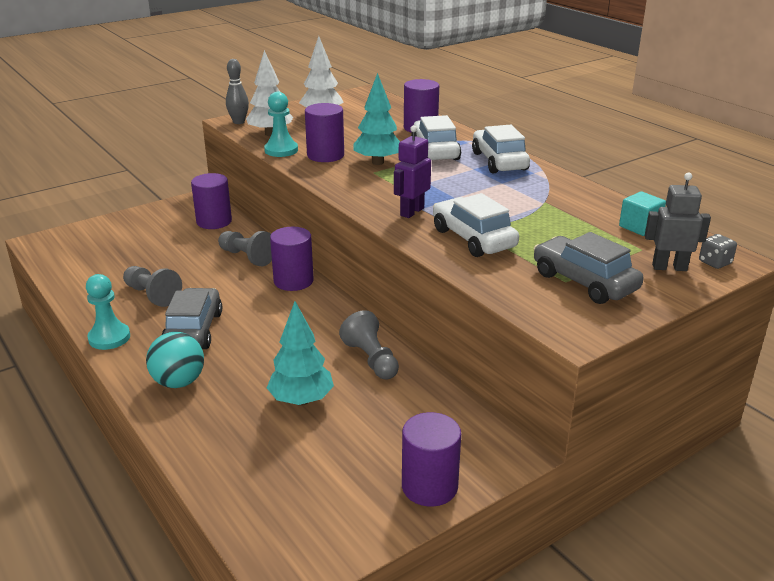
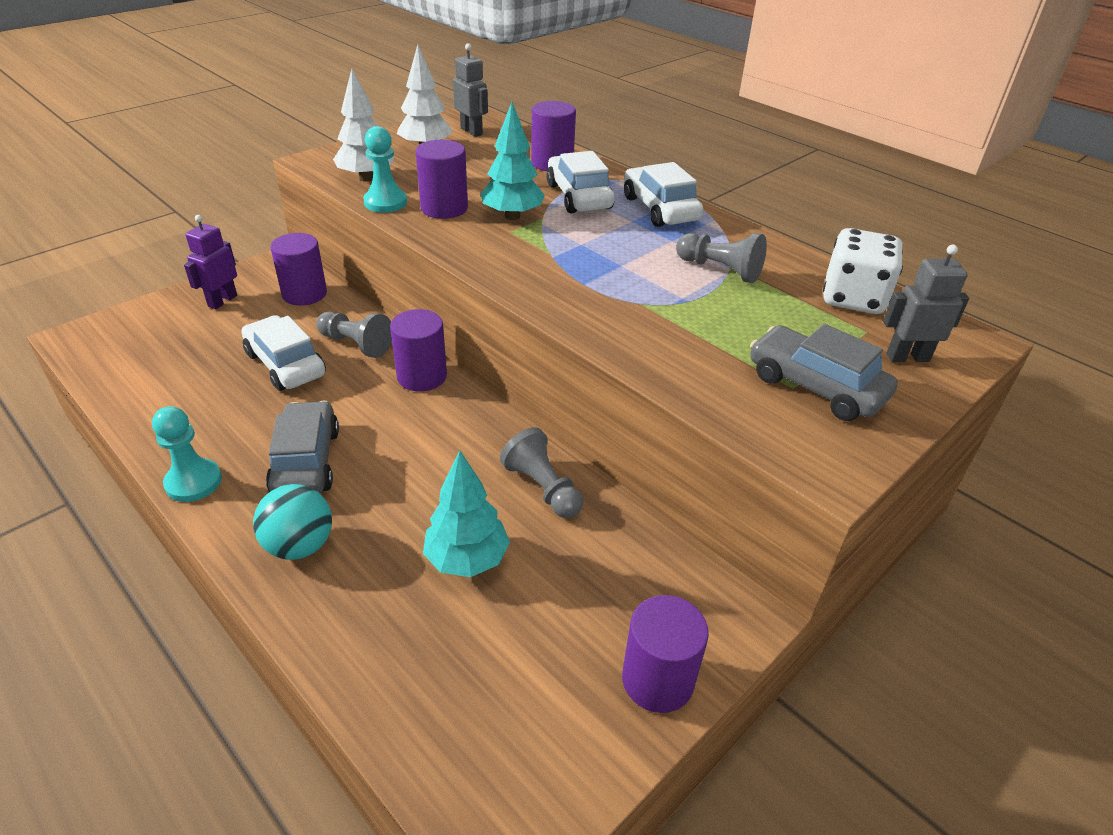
camera: 10 degrees left, 10 degrees up
grey pawn [123,266,182,307] -> grey pawn moved to [676,233,767,283]
grey bowling pin [226,59,249,124] -> none
purple robot [394,125,431,218] -> purple robot moved to [184,215,237,309]
white car [433,193,519,257] -> white car moved to [242,315,326,391]
turquoise cube [619,192,666,236] -> white dice [823,228,903,314]
grey dice [699,234,737,269] -> none
none -> grey robot [453,43,488,137]

